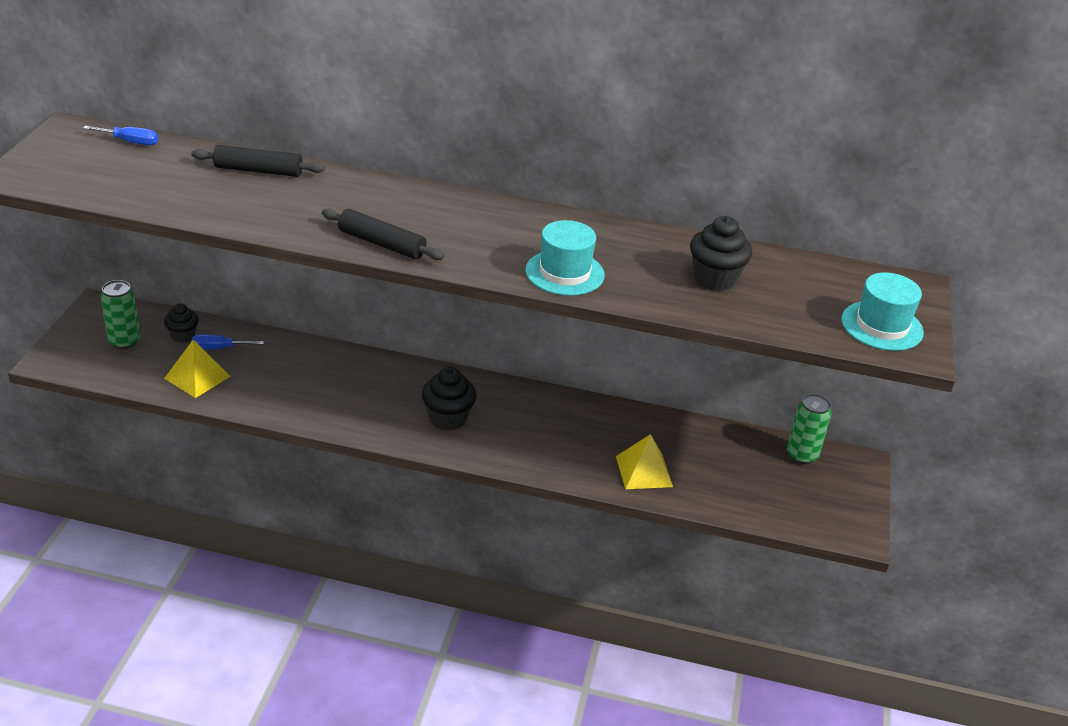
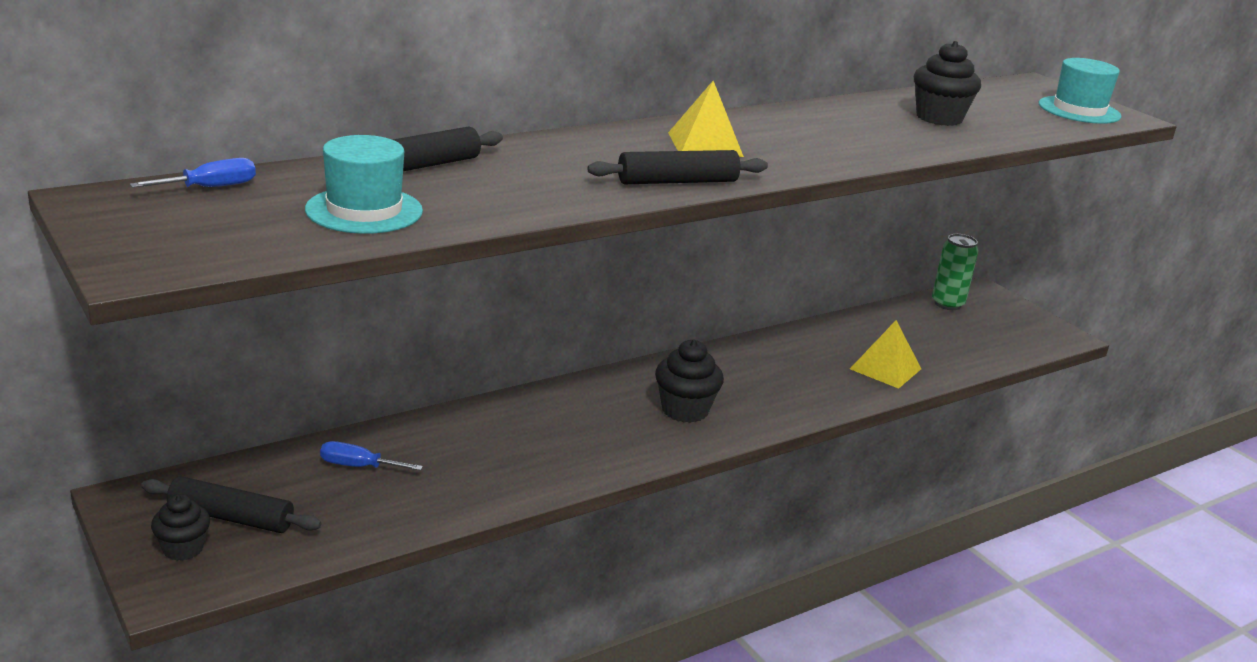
camera: 45 degrees left, 10 degrees down
green can [100,280,140,349] -> black rolling pin [141,476,321,533]
black cupcake [164,303,198,343] -> black cupcake moved to [151,494,210,561]
yellow pyramid [164,340,231,398] -> yellow pyramid moved to [668,81,744,157]
blue screwdriver [192,334,264,349] -> blue screwdriver turned 60 degrees clockwise [320,441,423,471]
turquoise hat [525,220,605,296] -> turquoise hat moved to [305,135,423,234]

